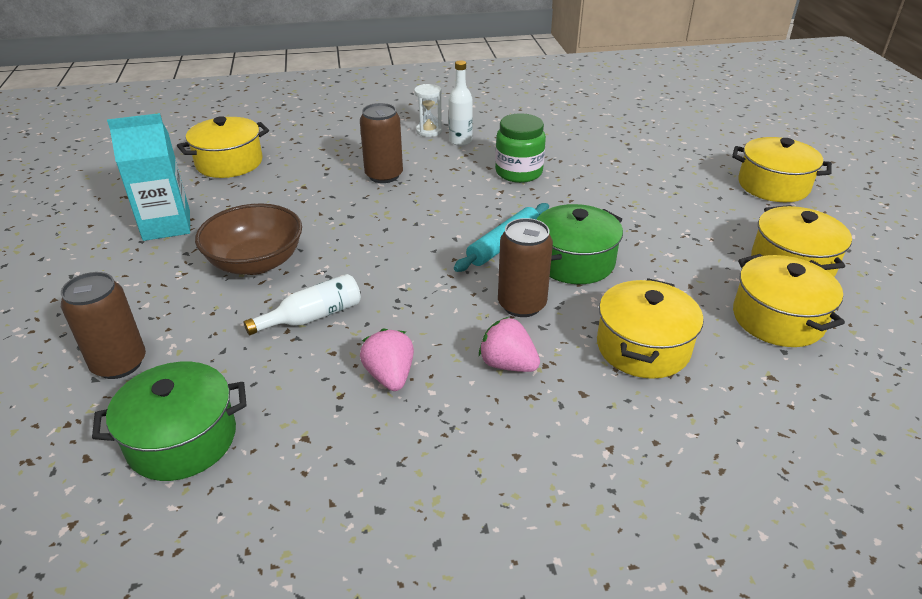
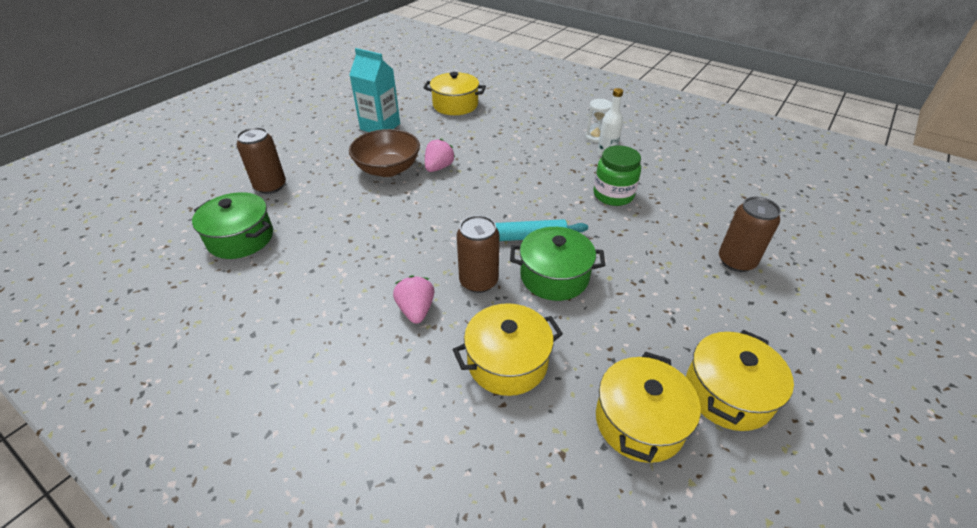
camera: 45 degrees right, 5 degrees up
white bottle [244,274,361,335] -> none
brown can [360,103,403,183] -> brown can moved to [719,197,781,272]
pink strawberry [360,328,414,391] -> pink strawberry moved to [425,138,455,172]
yellow pot [732,137,832,202] -> none

